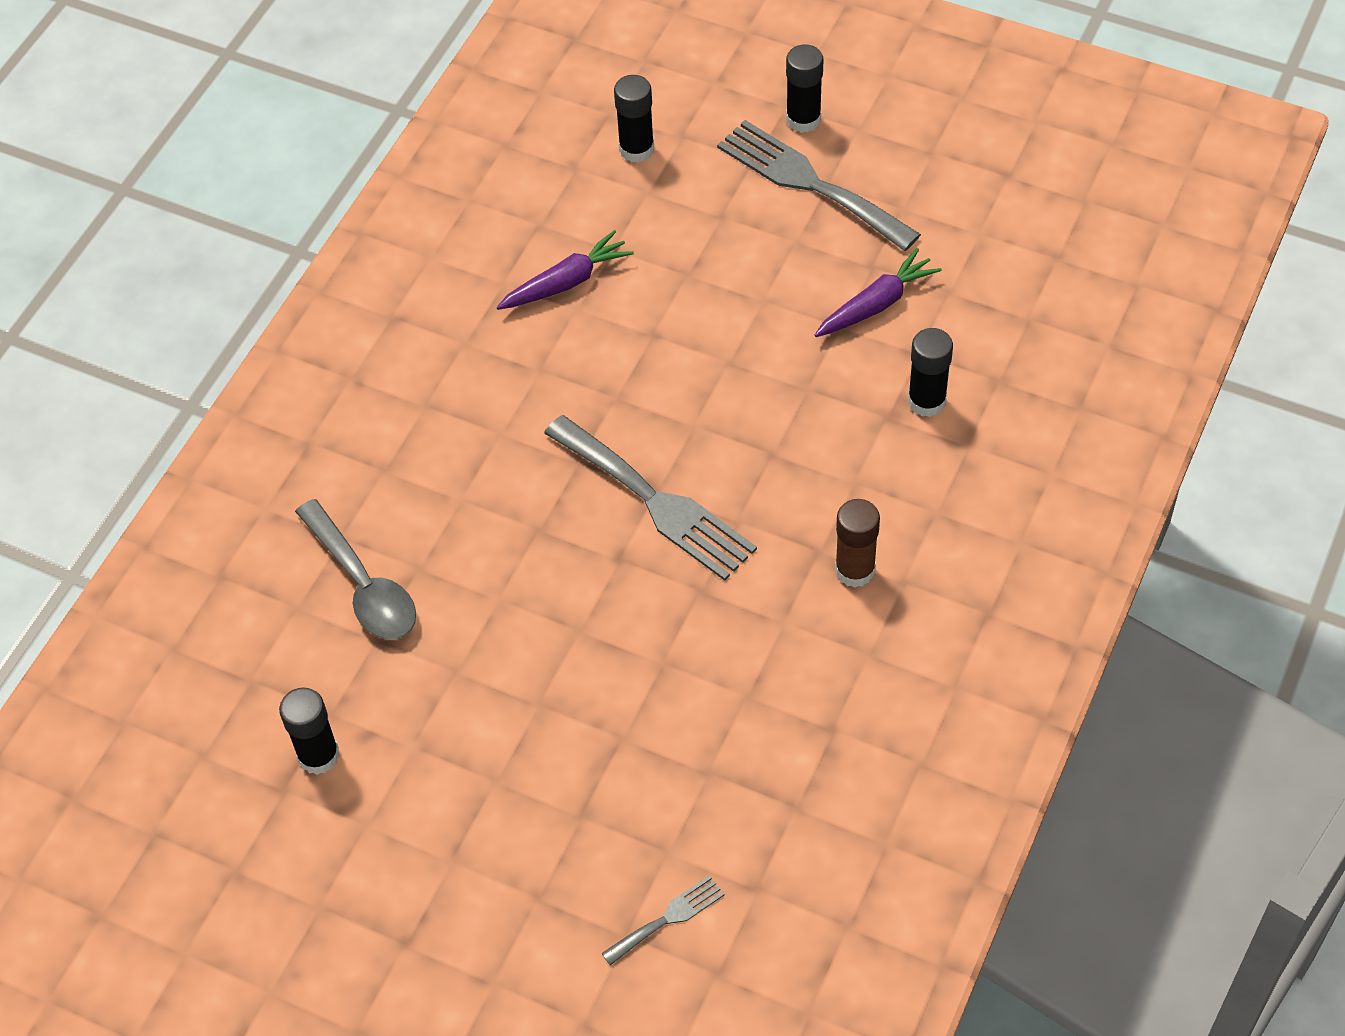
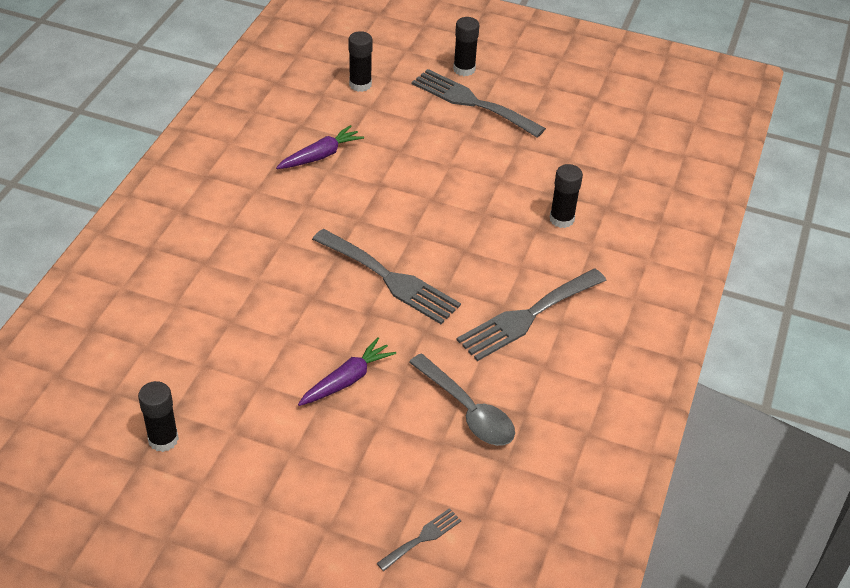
camera: 10 degrees left, 10 degrees down
grey spoon [295,499,416,639] -> grey spoon moved to [409,353,515,446]
purple carrot [815,248,942,337] -> purple carrot moved to [298,337,396,406]
brown glue stick [835,499,880,588] -> grey fork [457,269,607,361]

